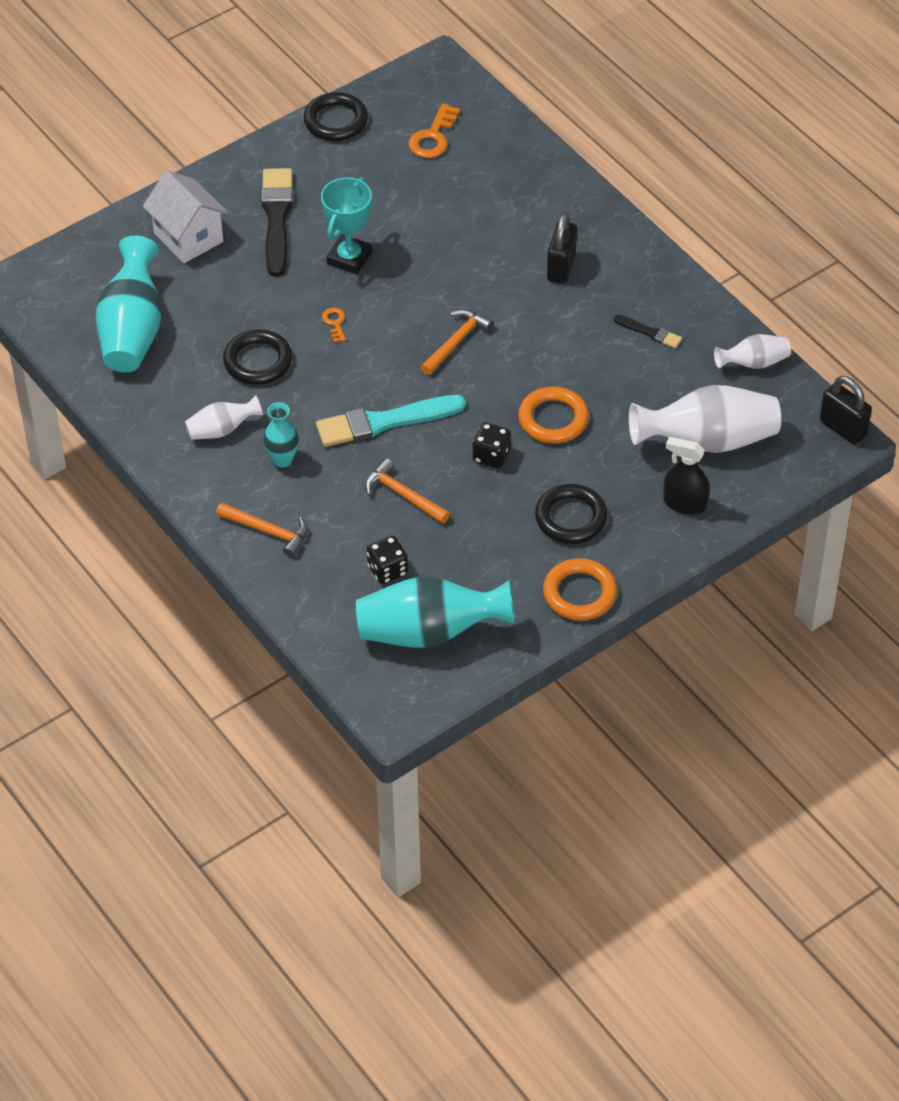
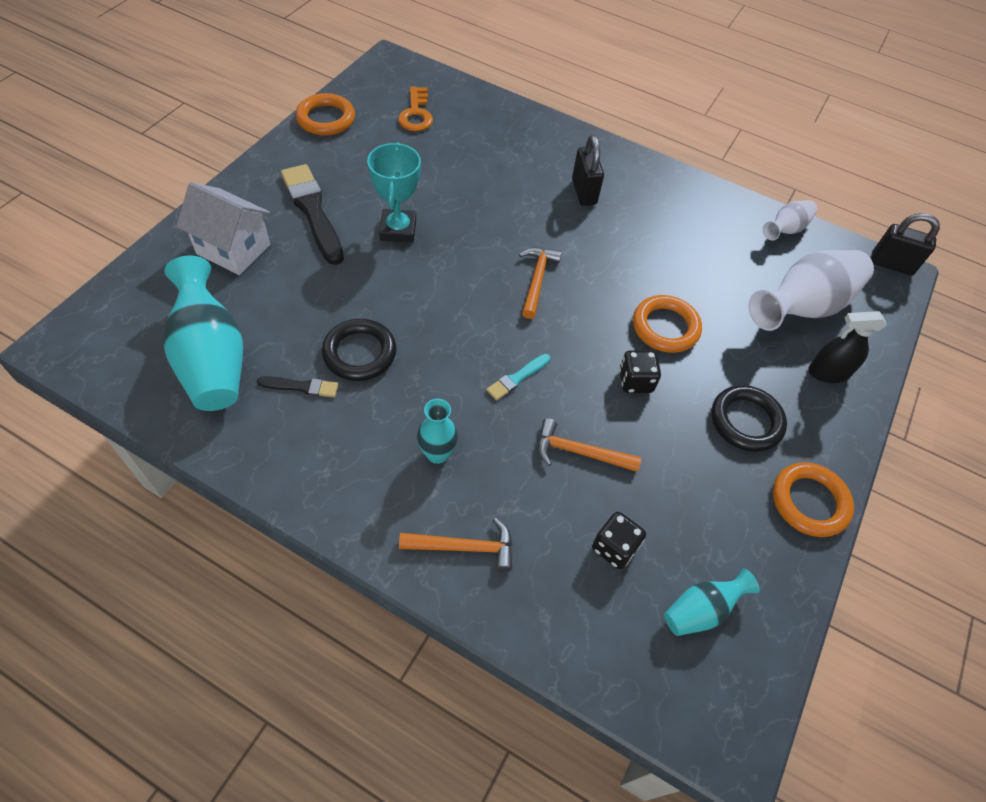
camera: 30 degrees left, 5 degrees up
white vase [185,395,263,440] -> none
black ring [304,92,368,141] -> orange ring [296,93,355,136]
turquoise brush [316,395,466,447] -> turquoise brush [486,354,550,400], size x0.49
orange key [322,307,346,343] -> none
turquoise vase [356,576,514,648] -> turquoise vase [664,568,760,636], size x0.52
black brush [614,315,682,348] -> black brush moved to [257,376,338,397]

